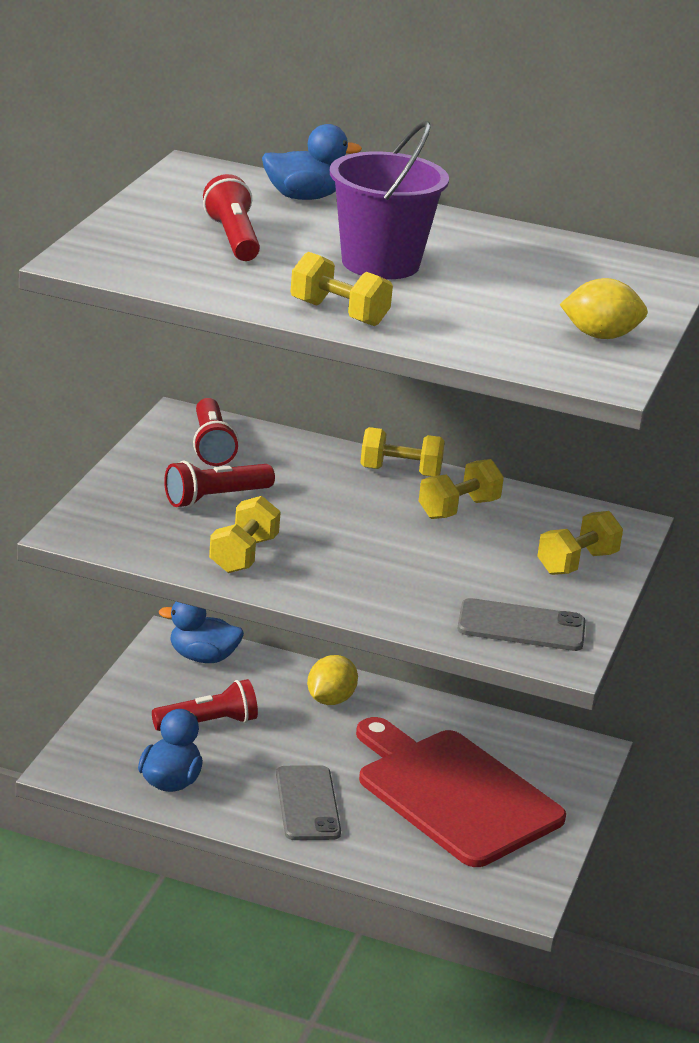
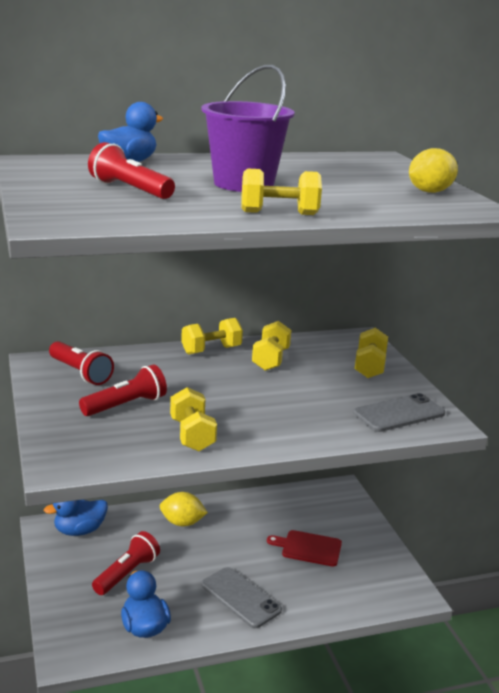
camera: 35 degrees left, 5 degrees down
red flashlight [164,461,275,508] -> red flashlight turned 150 degrees counterclockwise [79,364,167,416]
yellow lemon [307,655,358,705] -> yellow lemon turned 75 degrees counterclockwise [160,492,208,526]
red cutting board [356,717,566,867] -> red cutting board [267,530,342,567], size x0.45

